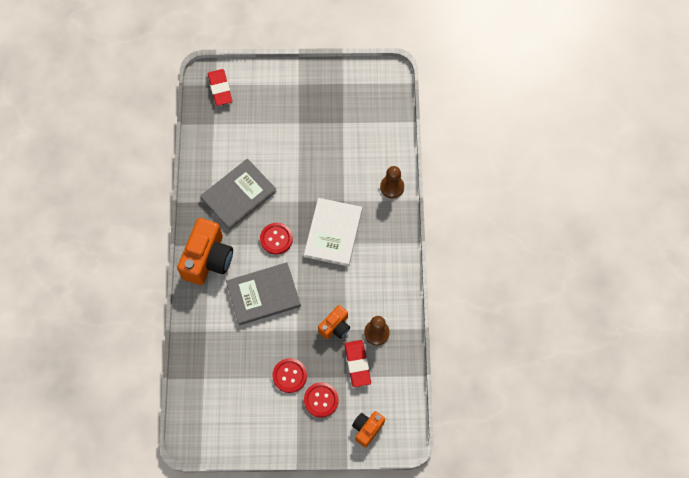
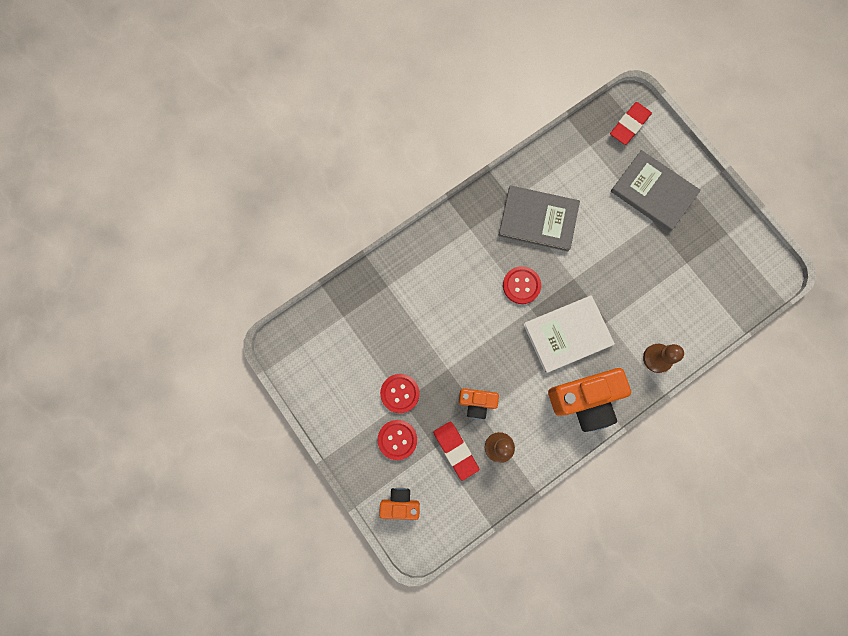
camera: 55 degrees right, 10 degrees up
orange camera [177,218,233,285] -> orange camera moved to [548,368,631,432]
grey book [226,262,301,325] -> grey book moved to [611,150,701,232]
red eraser [344,340,371,387] -> red eraser turned 75 degrees counterclockwise [433,422,479,481]

